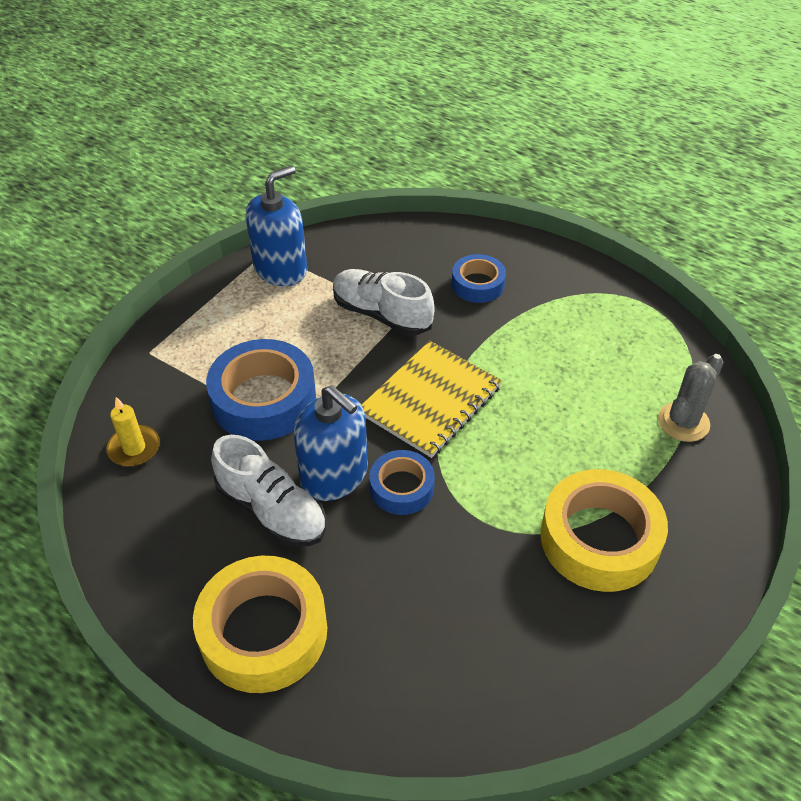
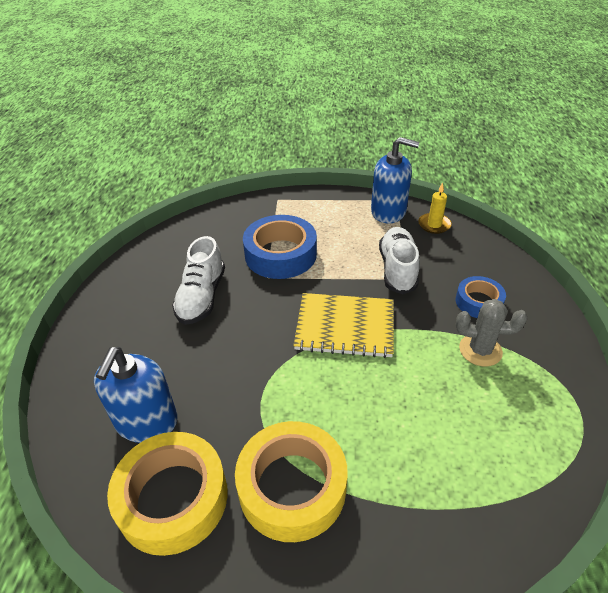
camera: 60 degrees right, 5 degrees down
yellow candle [106,397,160,467] -> yellow candle moved to [418,182,452,234]
yellow tape [193,556,327,693] -> yellow tape moved to [107,432,228,556]
blue soap dispenser [293,385,368,501] -> blue soap dispenser moved to [94,347,178,443]
blue tape [369,450,435,515] -> none
grey cactus [658,354,723,442] -> grey cactus moved to [456,299,527,367]

